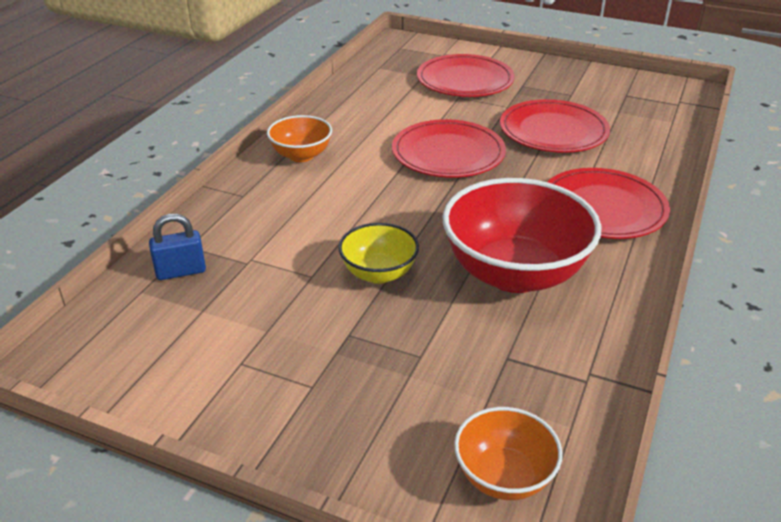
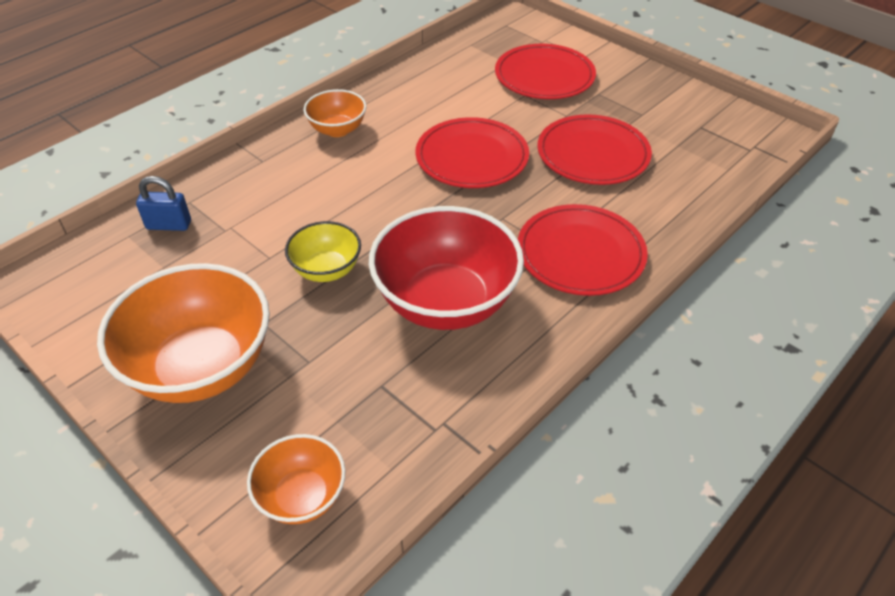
camera: 20 degrees right, 10 degrees up
none -> orange bowl [97,263,270,403]

